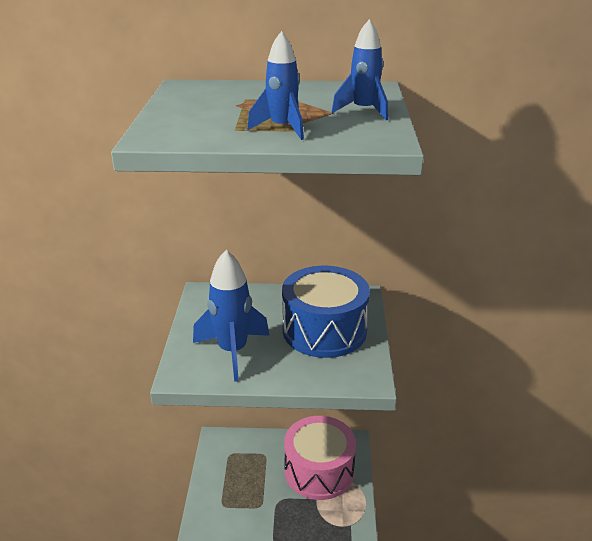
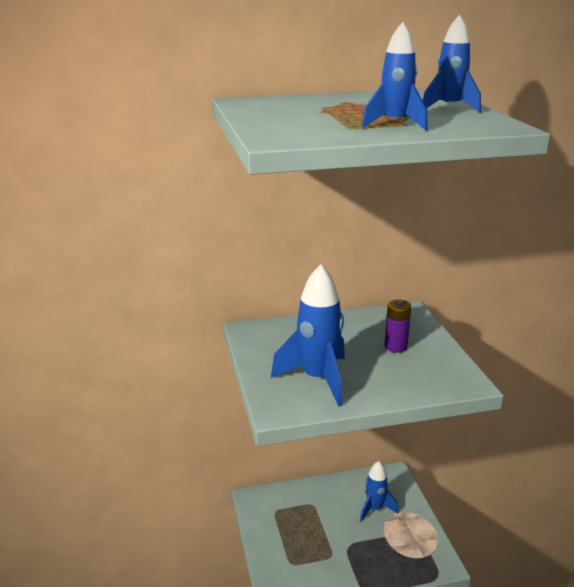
camera: 15 degrees left, 5 degrees down
blue drum [282,266,370,358] -> purple battery [385,300,411,353]
pink drum [284,416,356,500] -> blue rocket [360,461,398,522]

